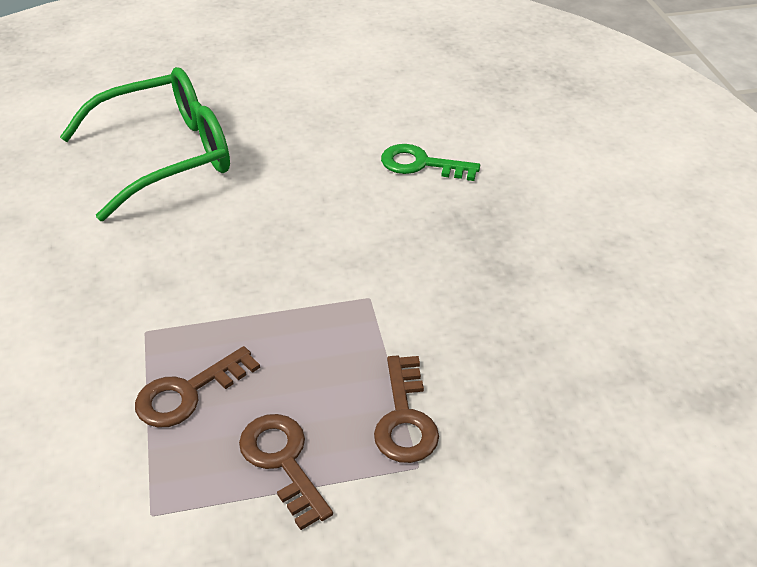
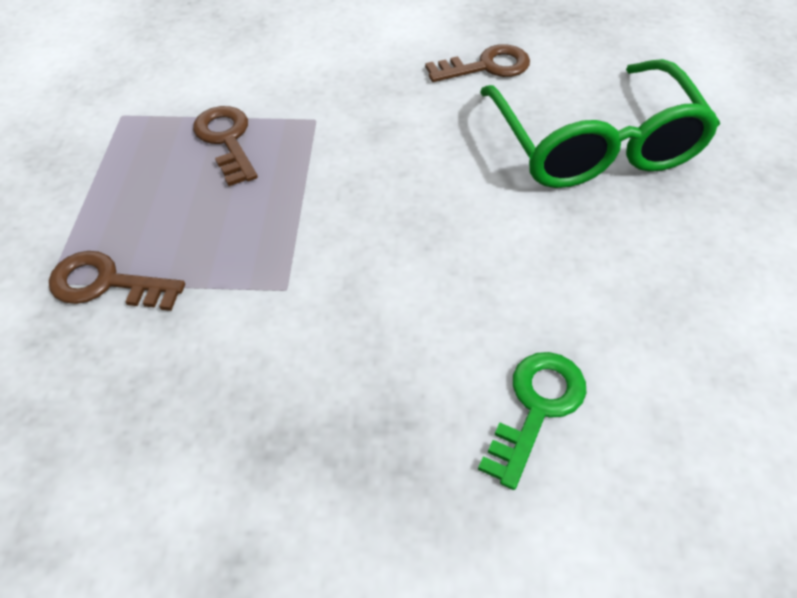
camera: 105 degrees right, 10 degrees up
brown key [239,414,333,530] -> brown key moved to [425,44,530,82]

